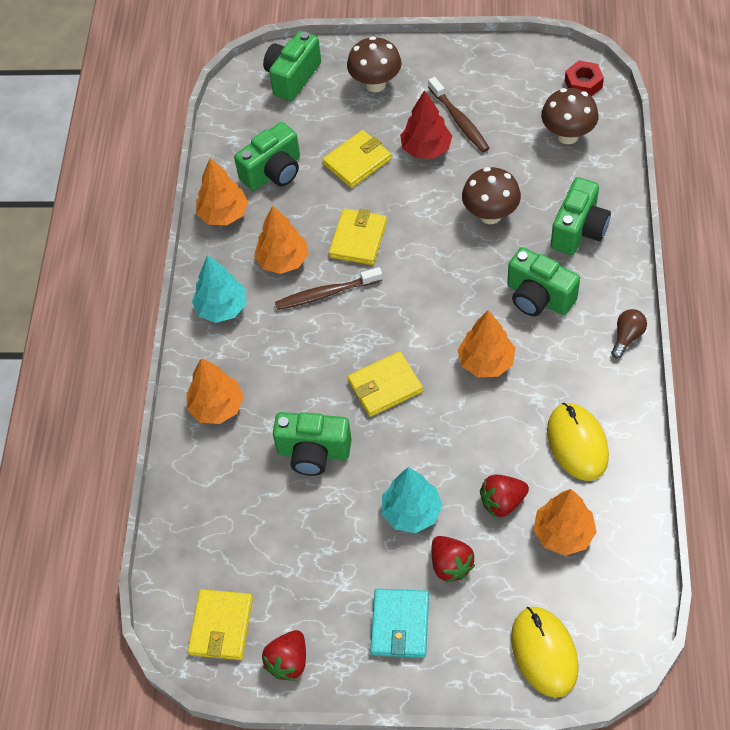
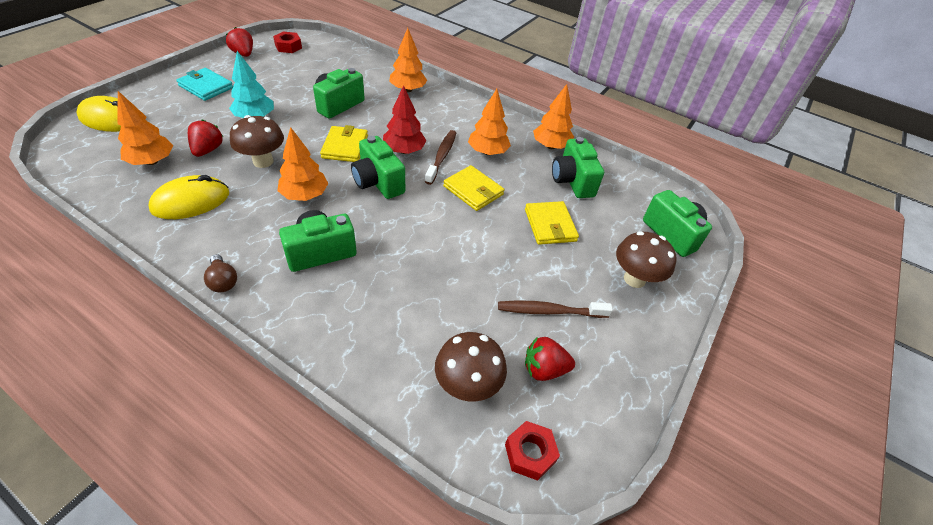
camera: 110 degrees right, 10 degrees down
yellow wallet [188,589,253,660] -> red nut [273,32,302,53]
turquoise tree [192,255,247,323] -> none
red tree [400,90,452,159] -> red tree moved to [383,85,427,154]
red strawberry [432,536,475,583] -> red strawberry moved to [525,337,575,381]
brown mushroom [462,167,521,224] -> brown mushroom moved to [230,115,284,168]
yellow mouse [547,403,609,481] -> yellow mouse turned 45 degrees counterclockwise [149,175,229,219]
green camera [551,177,611,255] -> green camera moved to [351,136,405,199]

